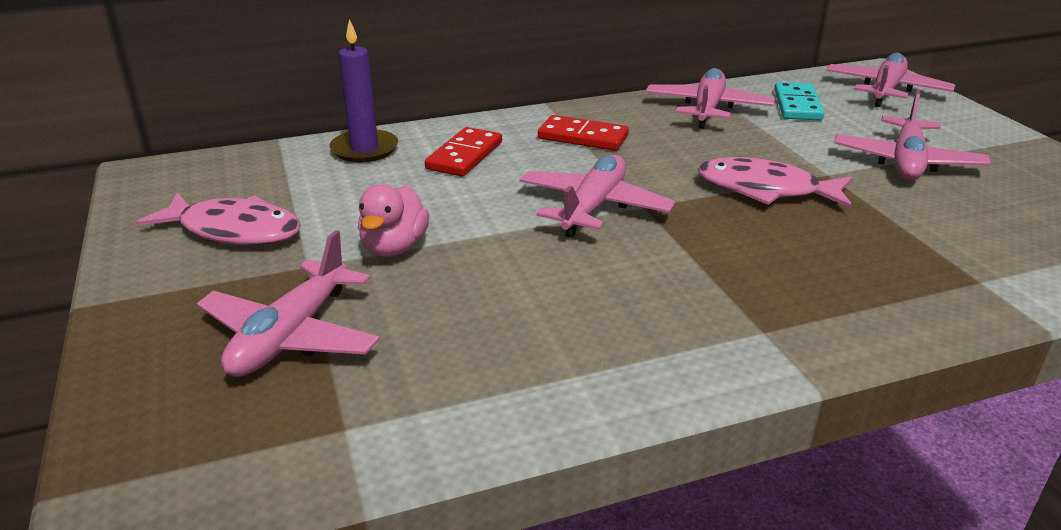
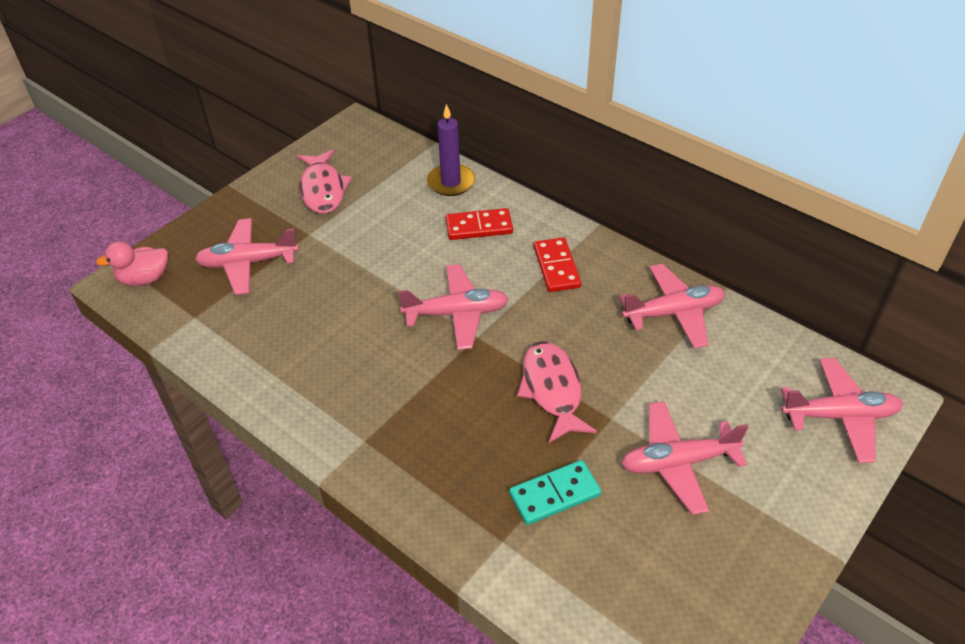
camera: 60 degrees right, 15 degrees up
pink duck [358,184,429,257] -> pink duck moved to [96,241,168,286]
turquoise domino [774,82,824,121] -> turquoise domino moved to [509,460,601,525]

